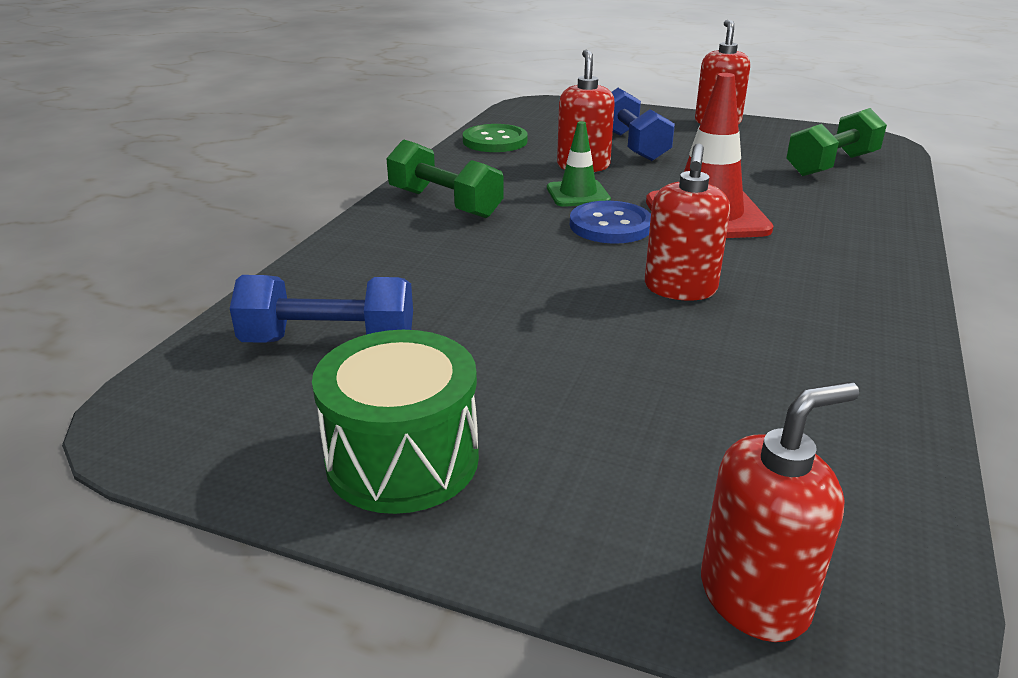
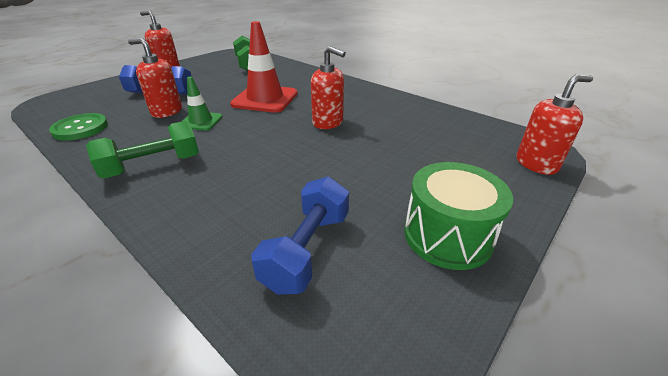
camera: 70 degrees left, 5 degrees up
blue button [570,201,651,244] -> none
red soap dispenser [701,382,859,642] -> red soap dispenser turned 75 degrees clockwise [516,75,593,175]

